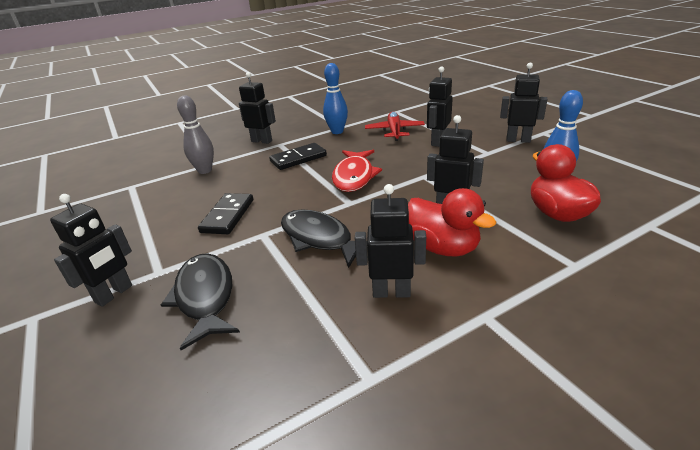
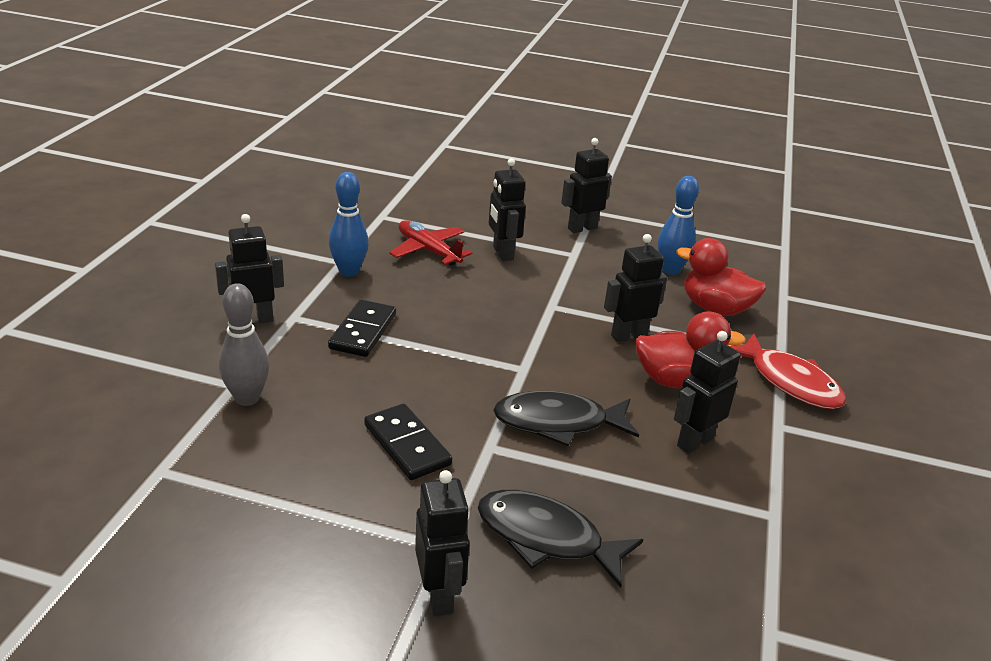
camera: 50 degrees left, 0 degrees up
red fish [332,150,382,192] -> red fish moved to [730,333,846,409]

